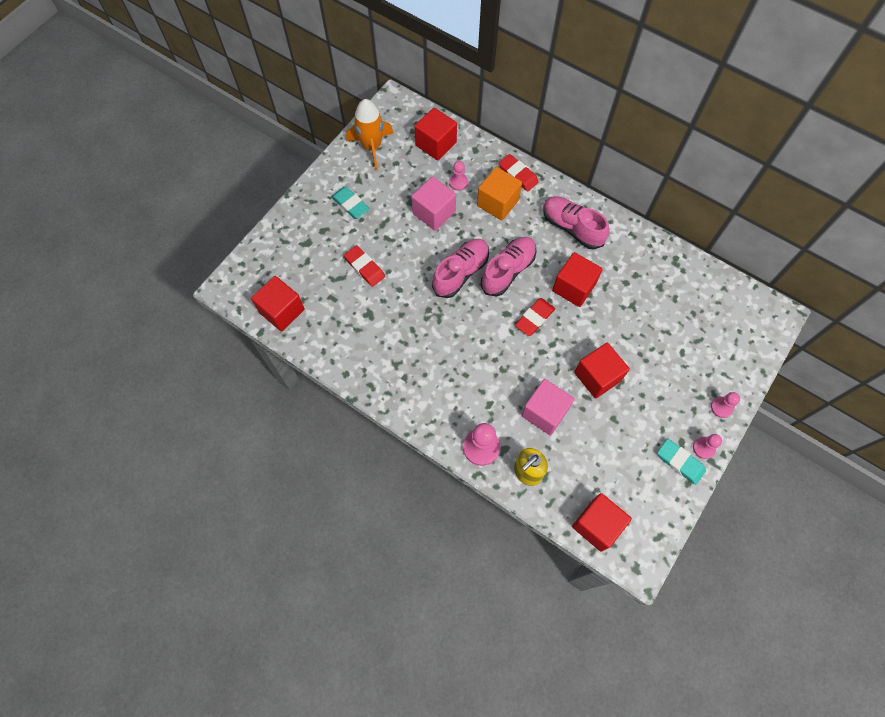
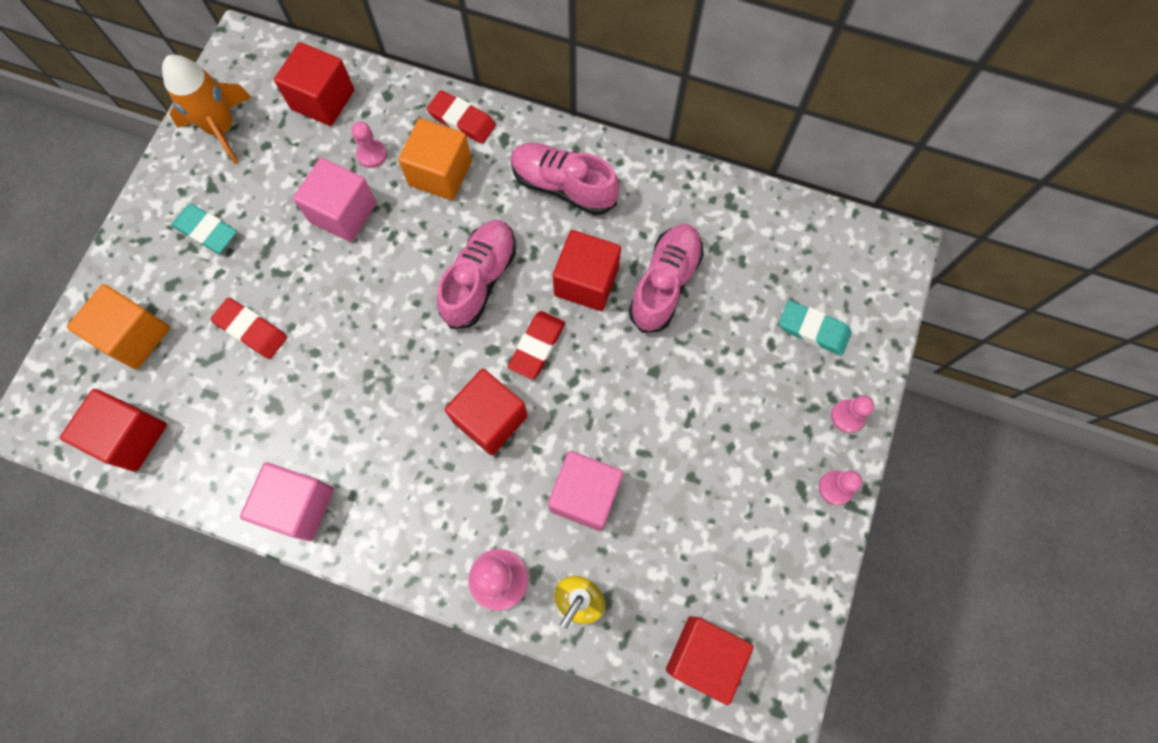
camera: 15 degrees left, 5 degrees up
pink shoe [432,239,489,298] -> pink shoe moved to [629,224,704,333]
red cube [574,343,630,398] -> red cube moved to [445,369,528,455]
turquoise eraser [657,439,706,485] -> turquoise eraser moved to [779,300,852,356]
none -> orange cube [67,284,170,369]
none -> pink cube [240,462,334,541]

